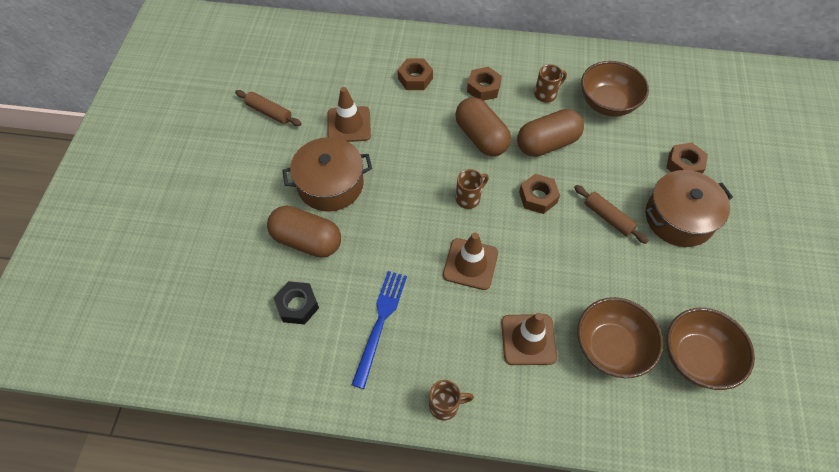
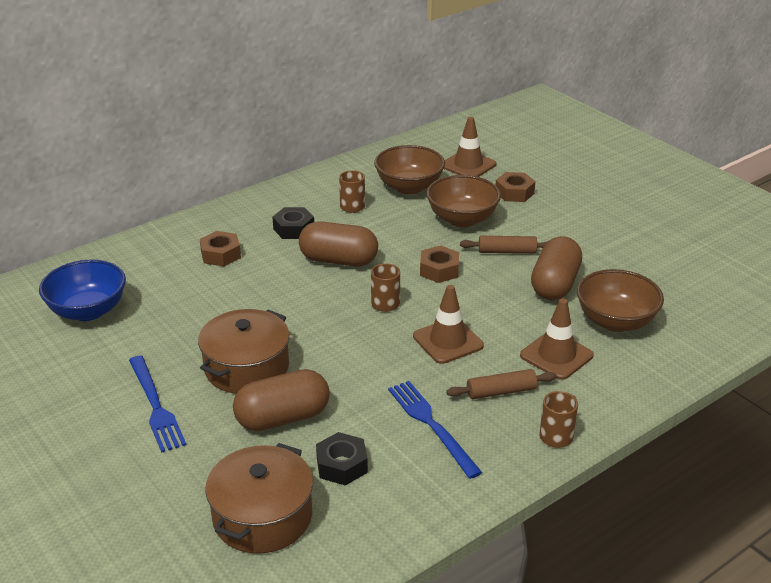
camera: 45 degrees left, 25 degrees down
brown rolling pin [235,90,302,126] -> brown rolling pin moved to [446,369,557,399]
brown traffic cone [328,87,371,142] -> brown traffic cone moved to [444,117,496,177]
brown nut [467,67,502,101] -> black nut [272,207,314,239]
brown capsule [517,109,584,157] -> brown capsule moved to [531,236,582,300]
brown pot [645,170,733,247] -> brown pot moved to [205,443,313,554]
brown bowl [667,308,755,390] -> brown bowl moved to [426,175,501,227]
none -> blue bowl [39,260,126,321]
none -> blue fork [129,356,186,453]

